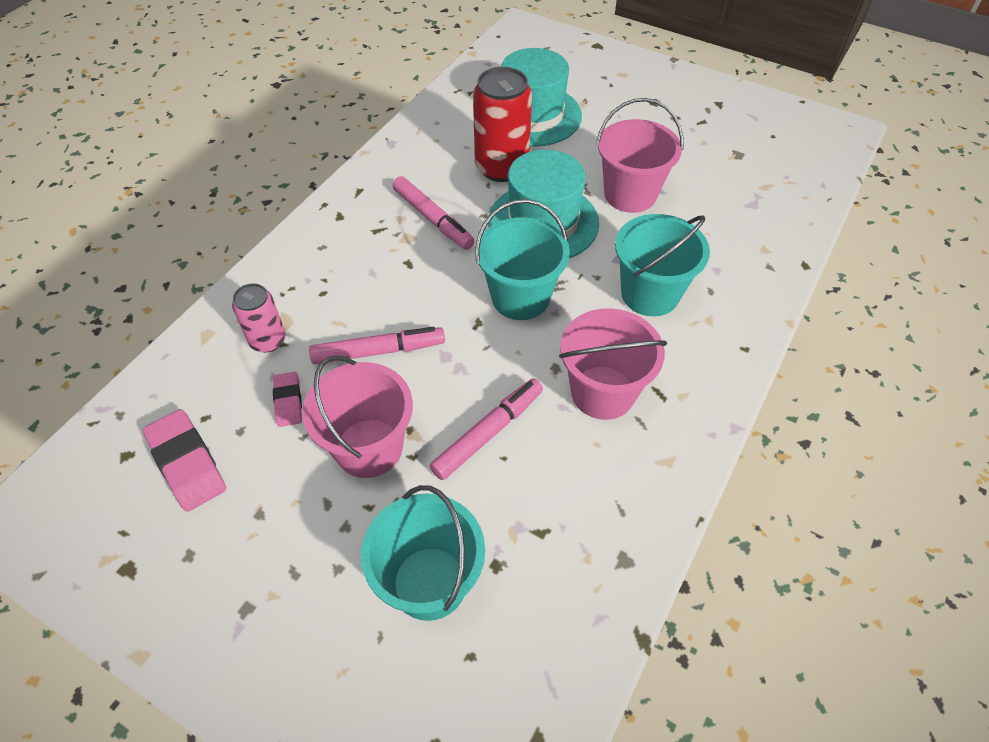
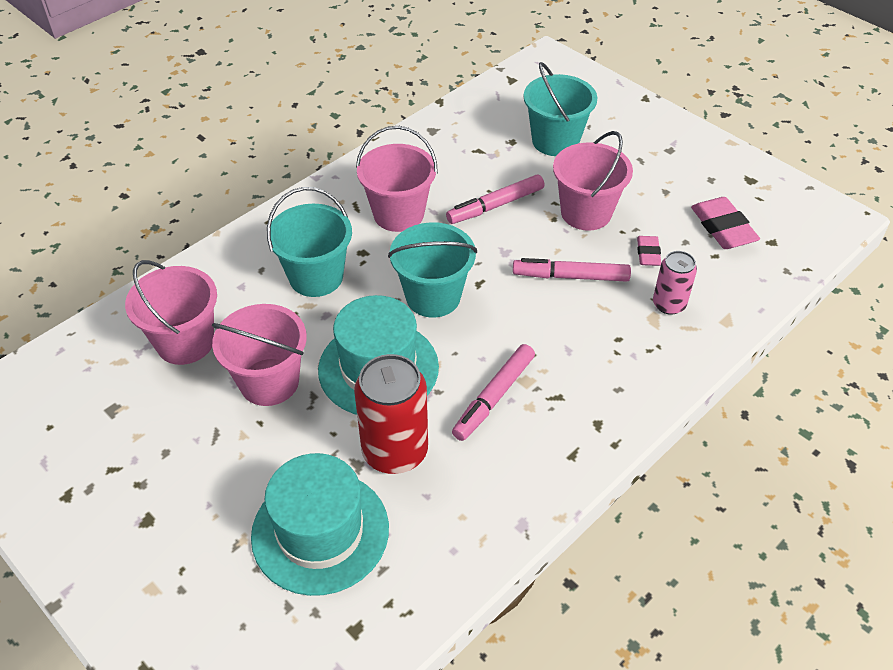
camera: 165 degrees left, 5 degrees down
pink marker [393,176,474,250] -> pink marker turned 120 degrees counterclockwise [452,344,535,441]
none -> pink bucket [125,260,217,365]

